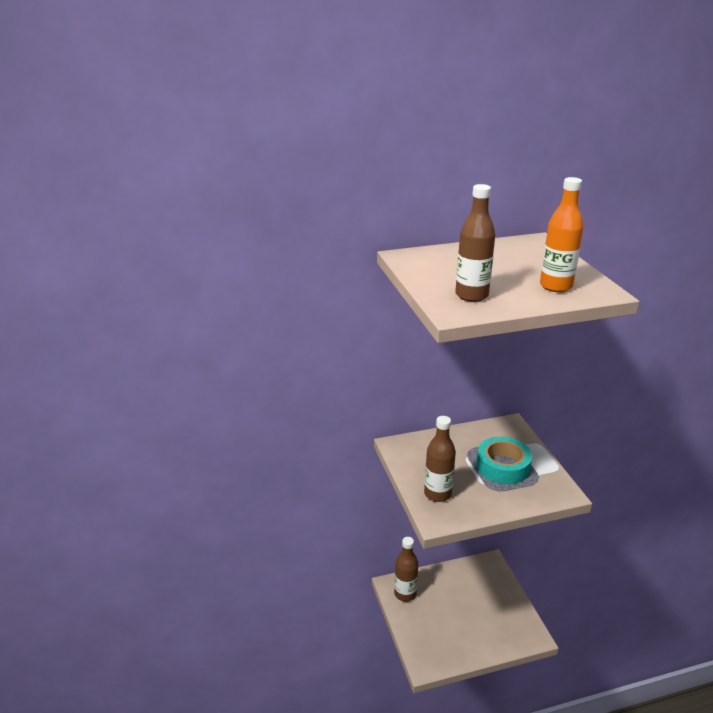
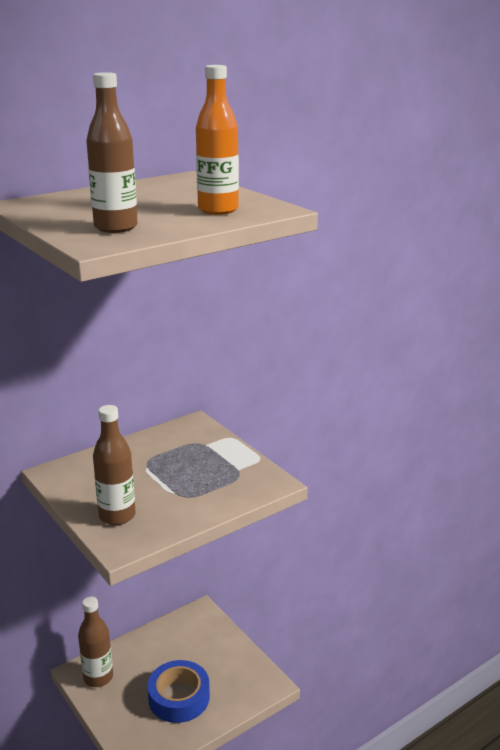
camera: 20 degrees left, 5 degrees down
turquoise tape [477,437,532,484] -> none
none -> blue tape [147,660,210,723]

